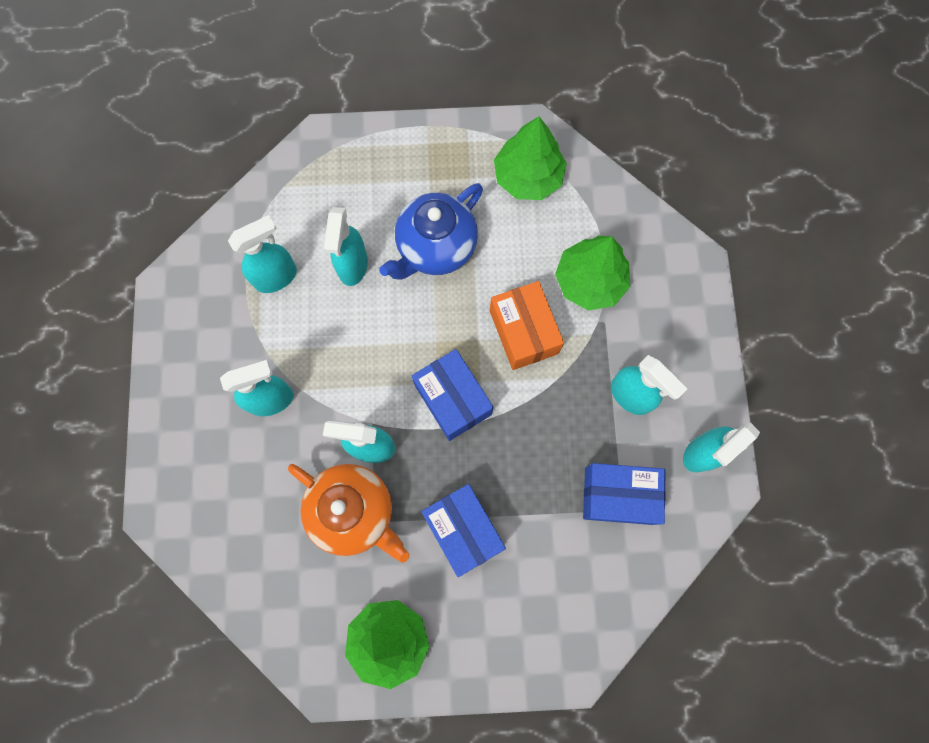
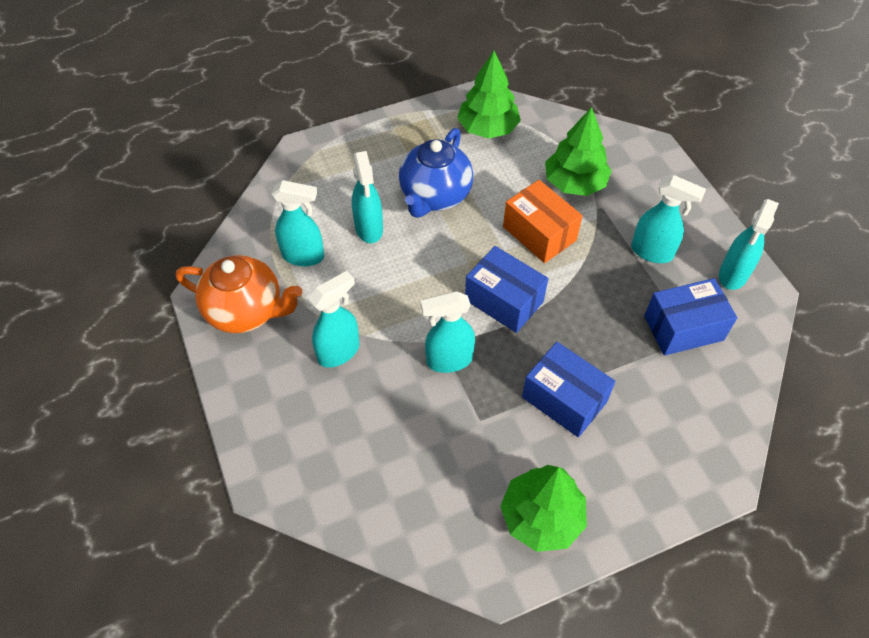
camera: 20 degrees left, 20 degrees down
turquoise spray bottle [228,215,297,293] -> turquoise spray bottle turned 60 degrees clockwise [272,180,324,266]
orange teapot [288,464,409,563] -> orange teapot moved to [176,255,303,333]

